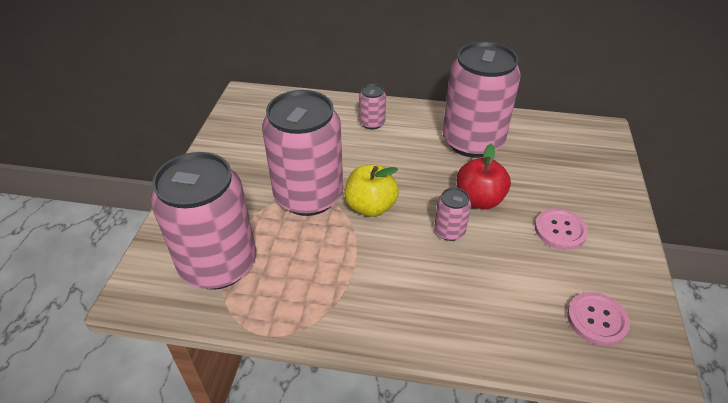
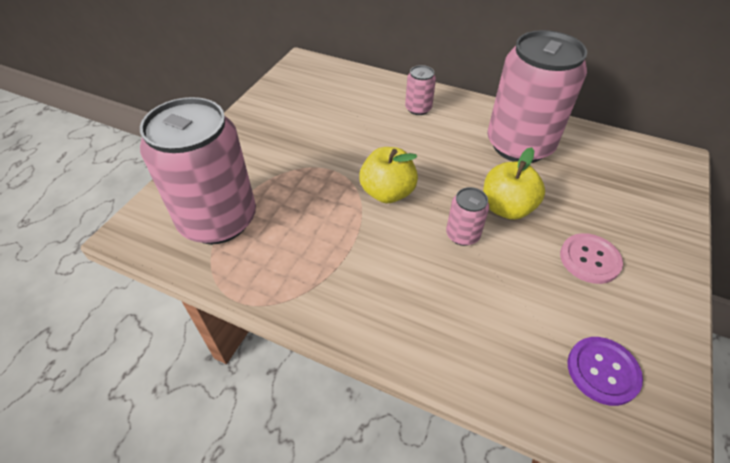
camera: 15 degrees right, 5 degrees up
pink can [262,90,343,216] -> none
red apple [457,144,511,209] -> yellow apple [483,147,545,220]
pink button [567,292,630,346] -> purple button [567,337,643,406]

